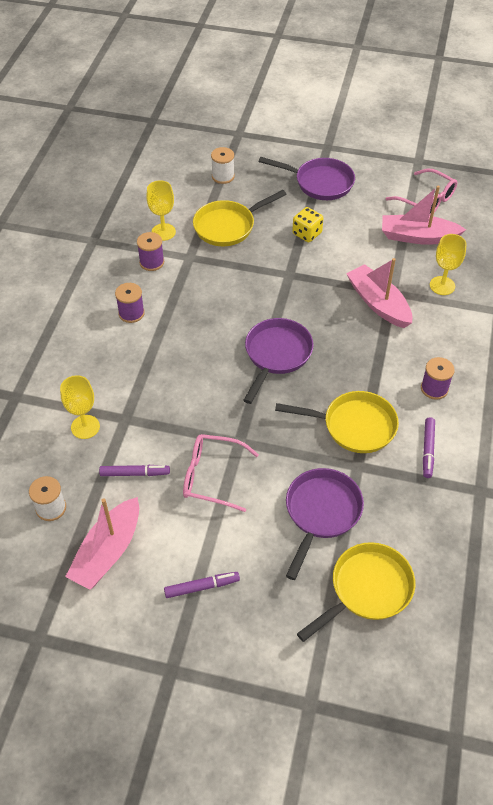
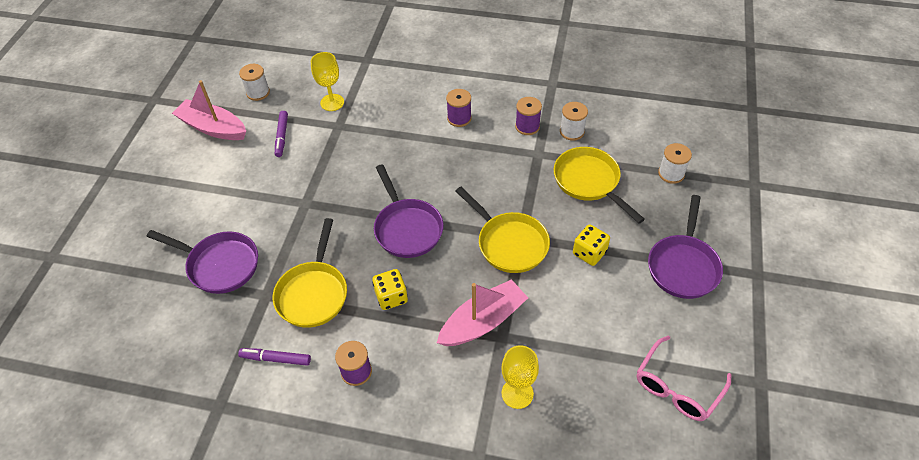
camera: 90 degrees right, 0 degrees up
yellow goblet [146,180,176,241] -> white spool [560,102,588,141]
purple marker [164,572,240,598] -> none
pink glasses [183,434,259,512] -> none
purple pan [243,318,314,404] -> purple pan turned 45 degrees clockwise [374,164,444,258]
yellow pan [297,542,415,642] -> yellow pan moved to [455,187,550,273]
pink boat [382,186,466,245] -> none
none -> yellow dice [372,269,408,310]

